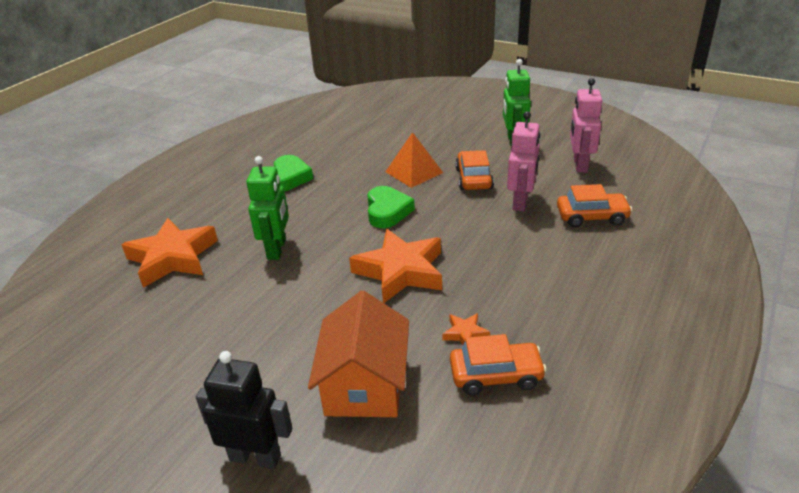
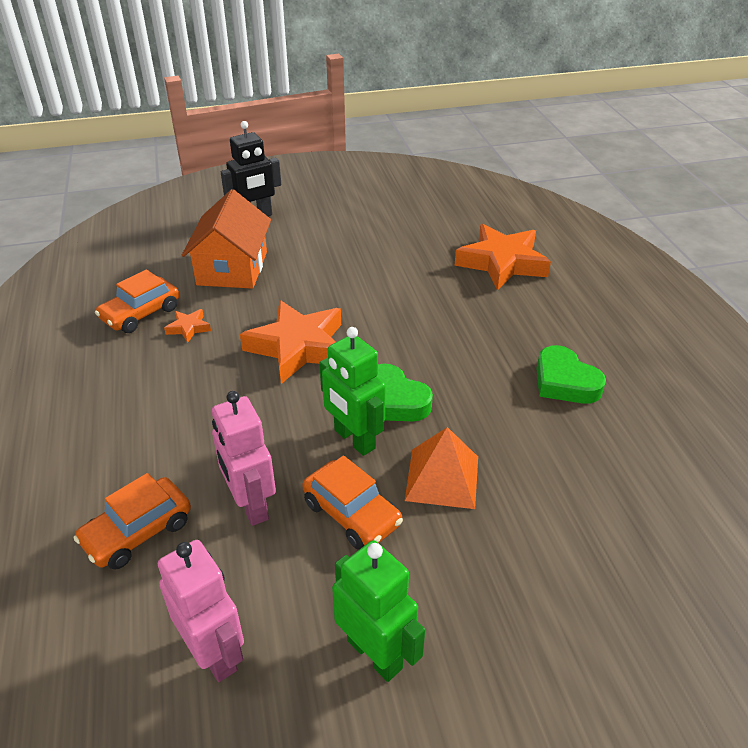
camera: 135 degrees right, 5 degrees up
green robot [246,156,289,260] -> green robot moved to [319,327,386,456]
orange house [308,290,409,417] -> orange house turned 45 degrees clockwise [182,189,271,289]

